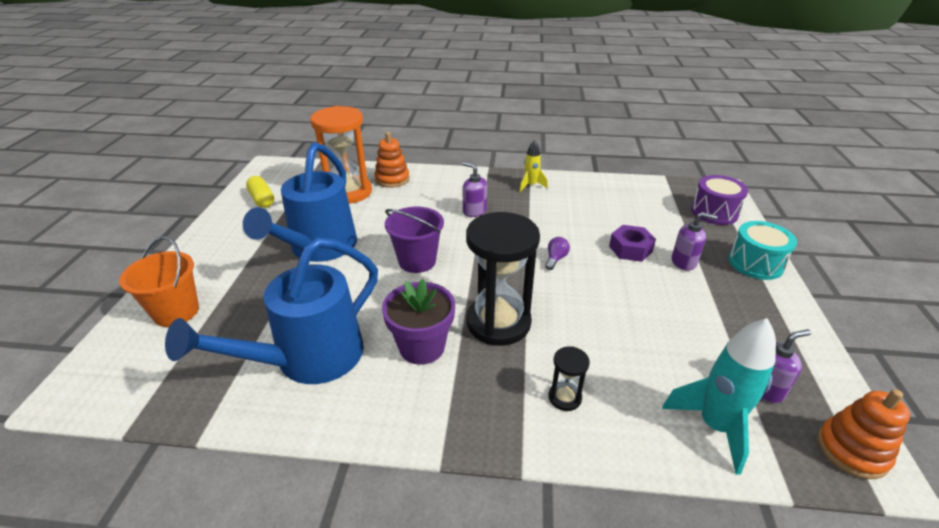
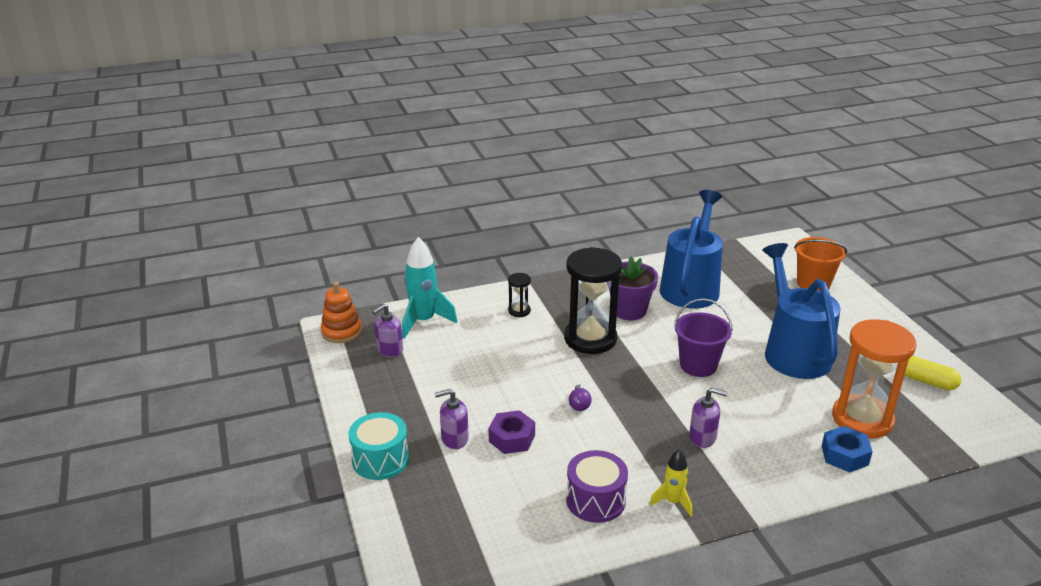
camera: 155 degrees right, 5 degrees down
orange stacking toy [374,132,410,188] -> blue nut [822,426,873,472]
purple drum [691,175,748,225] -> purple drum moved to [566,450,628,523]

